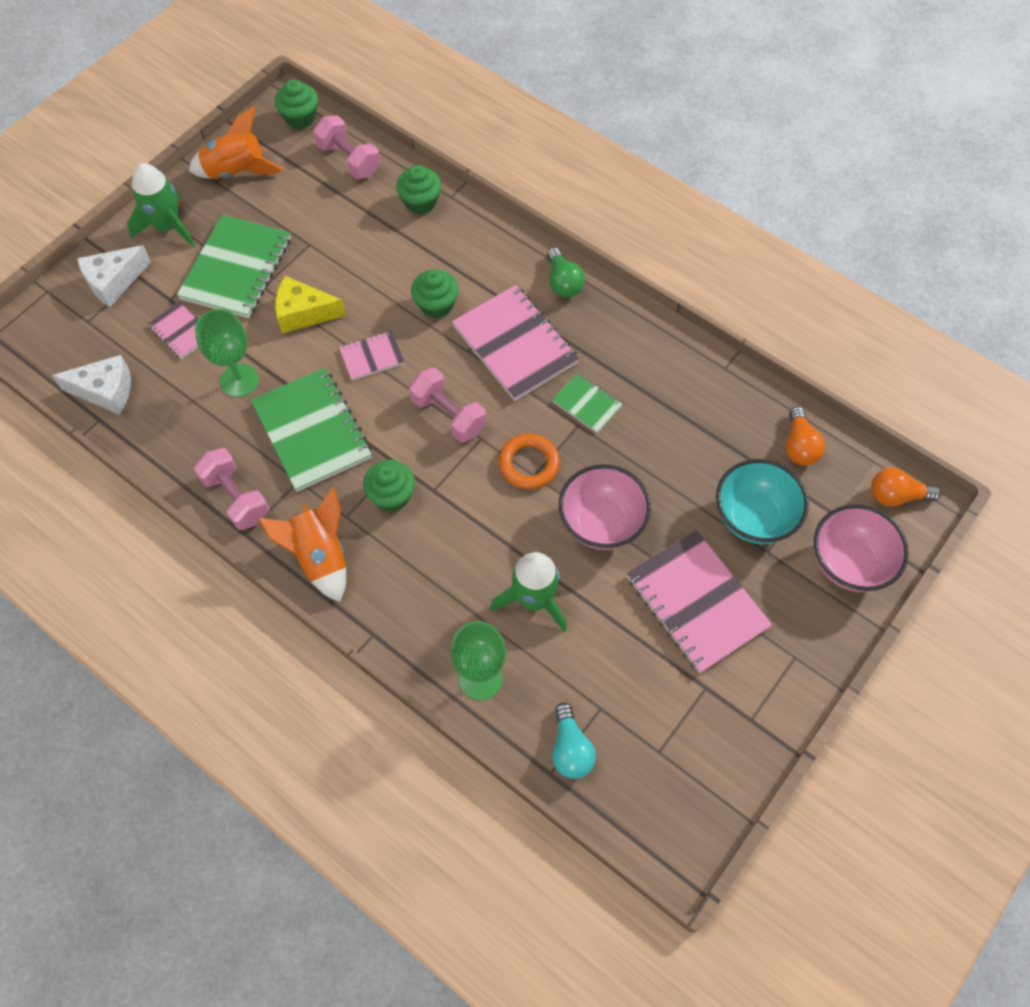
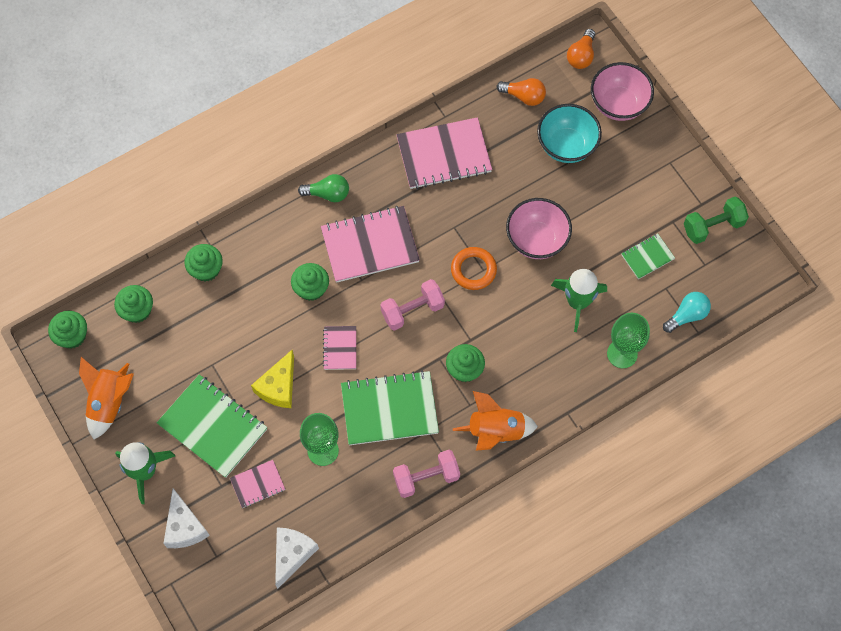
camera: 70 degrees left, 5 degrees up
pink dumbbell [313,115,380,179] -> green cupcake [114,285,153,323]
green notebook [552,373,622,433] -> green notebook moved to [621,234,675,279]
turquoise light bulb [552,703,596,779] -> turquoise light bulb turned 45 degrees counterclockwise [663,292,711,333]
pink notebook [627,530,772,673] -> pink notebook moved to [396,117,492,189]
none -> green dumbbell [684,196,749,244]

